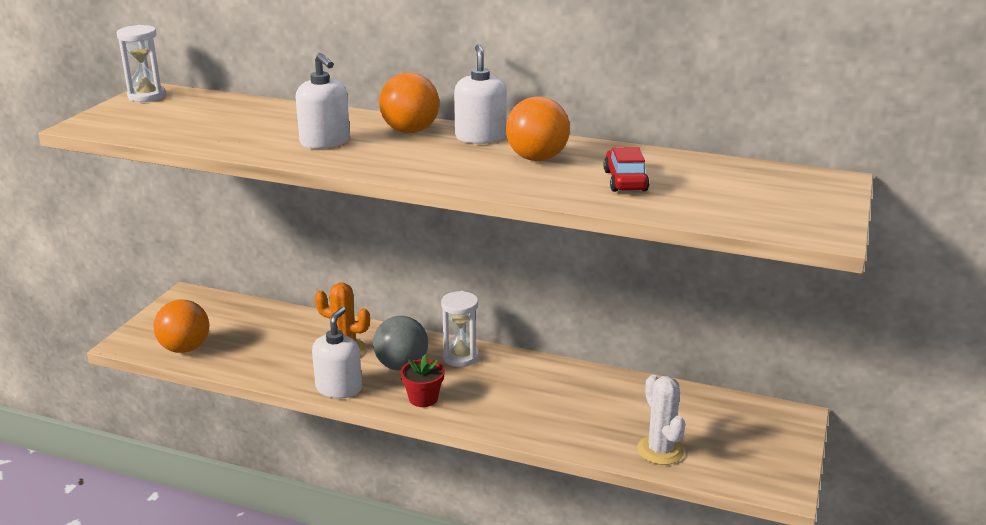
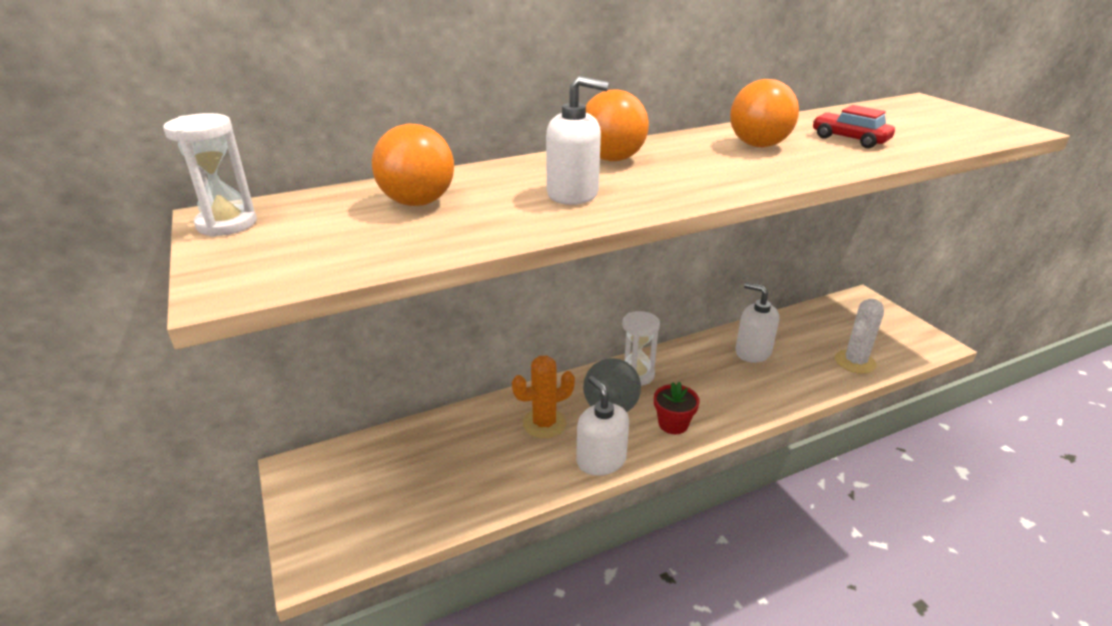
camera: 45 degrees left, 5 degrees up
orange ball [154,299,209,353] -> orange ball moved to [372,123,454,206]
white soap dispenser [454,45,507,144] -> white soap dispenser moved to [735,282,779,363]
white cactus [637,375,685,465] -> white cactus turned 75 degrees counterclockwise [835,299,884,374]

